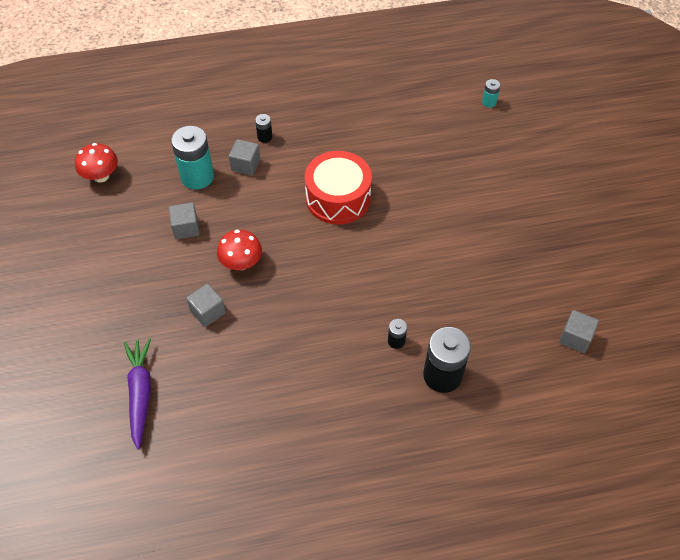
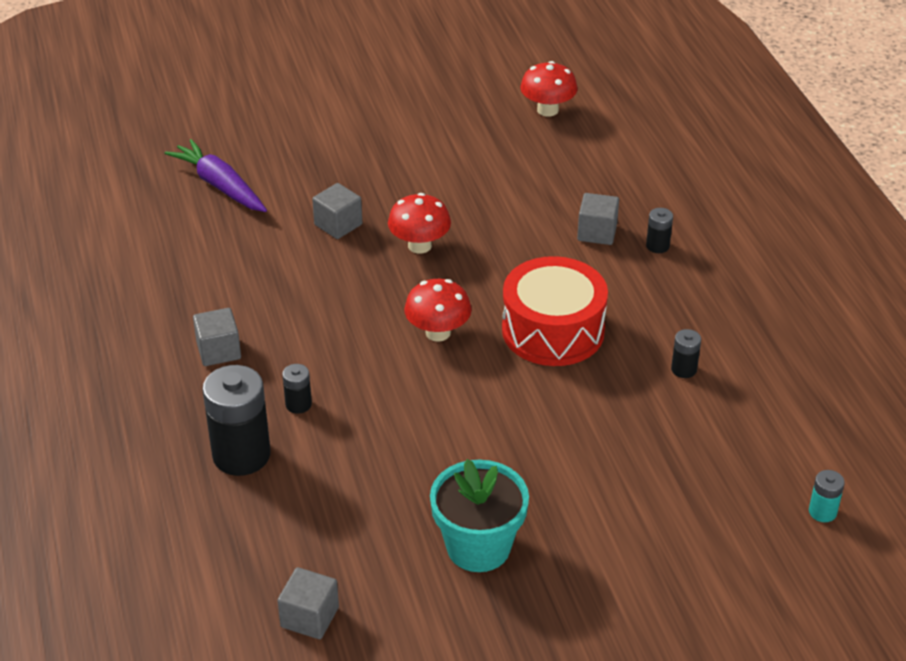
camera: 85 degrees right, 15 degrees down
purple carrot [123,338,151,450] -> purple carrot turned 120 degrees counterclockwise [165,139,267,212]
grey cube [169,202,200,239] -> grey cube moved to [193,308,241,366]
turquoise battery [171,126,214,190] -> none
none -> red mushroom [404,279,472,342]
none -> turquoise flower pot [430,459,529,572]
none -> black battery [671,329,701,378]

